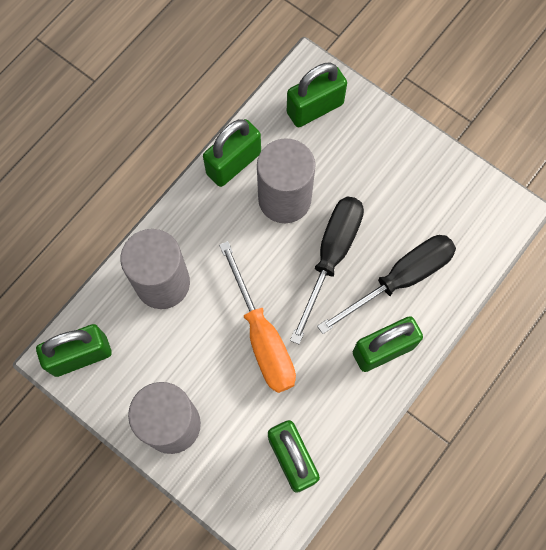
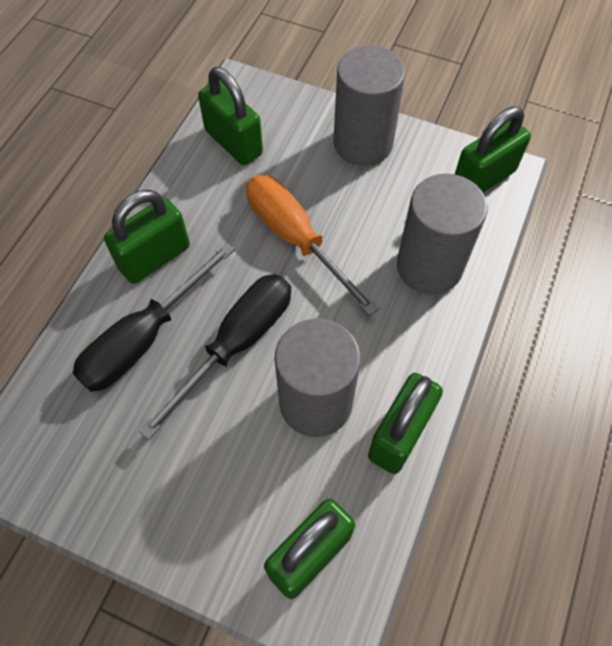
camera: 165 degrees right, 10 degrees down
black screwdriver [290,197,364,344] -> black screwdriver turned 150 degrees counterclockwise [139,274,291,440]

